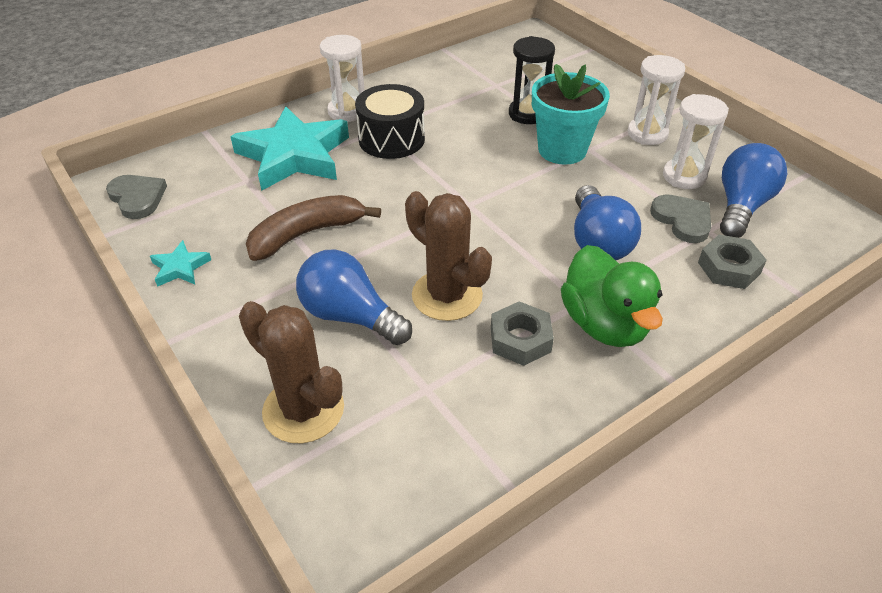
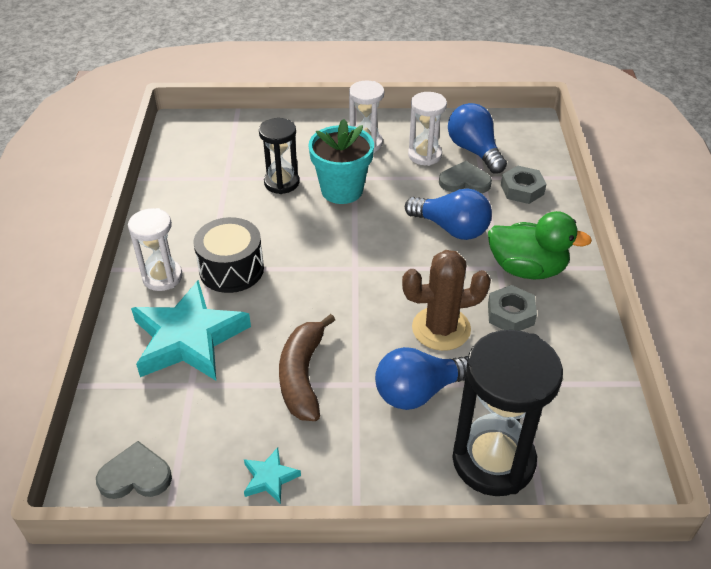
camera: 55 degrees left, 0 degrees up
brown cactus [239,301,344,443] -> black hourglass [453,330,563,496]

